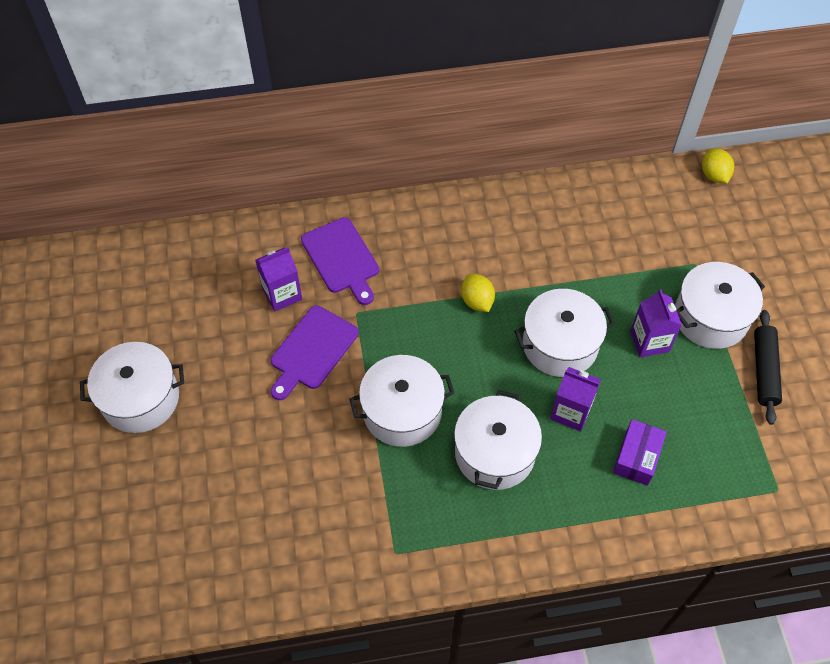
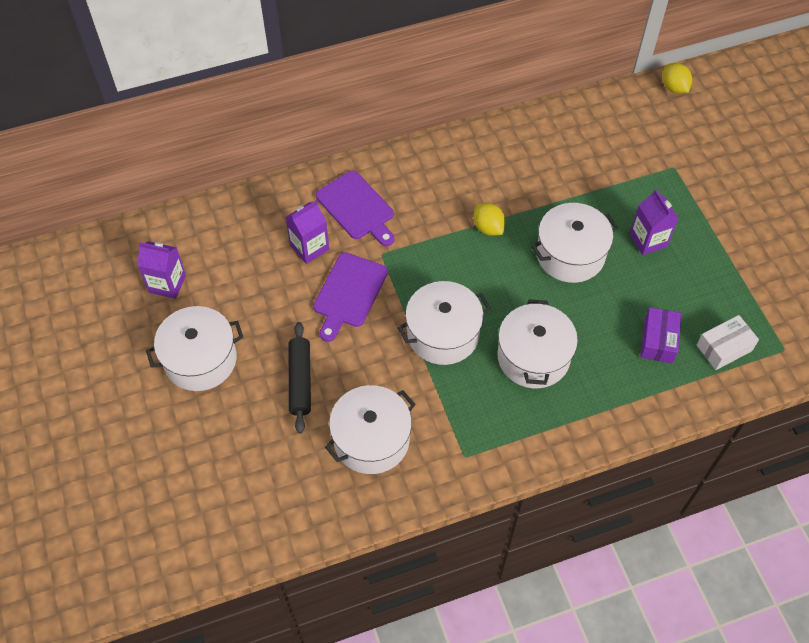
camera: 10 degrees left, 0 degrees up
purple carton [550,367,601,431] -> purple carton moved to [137,241,186,299]
white pot [675,262,765,349] -> white pot moved to [325,385,416,474]
black rolling pin [754,310,782,425] -> black rolling pin moved to [289,322,311,433]
none -> white box [696,315,759,370]

